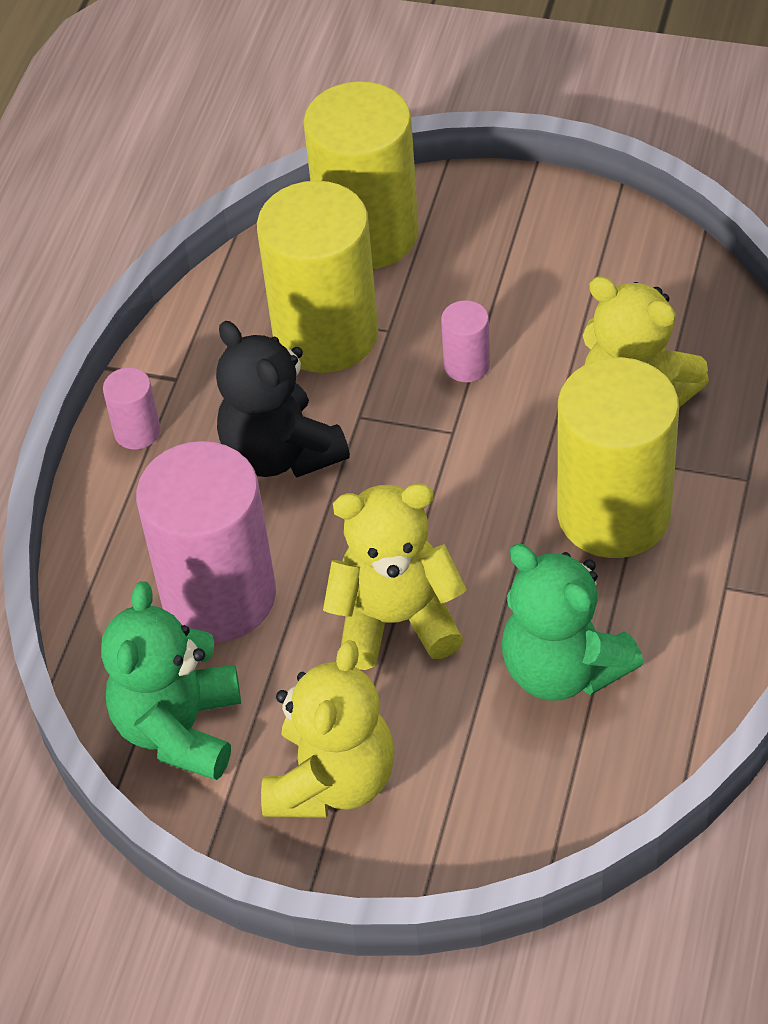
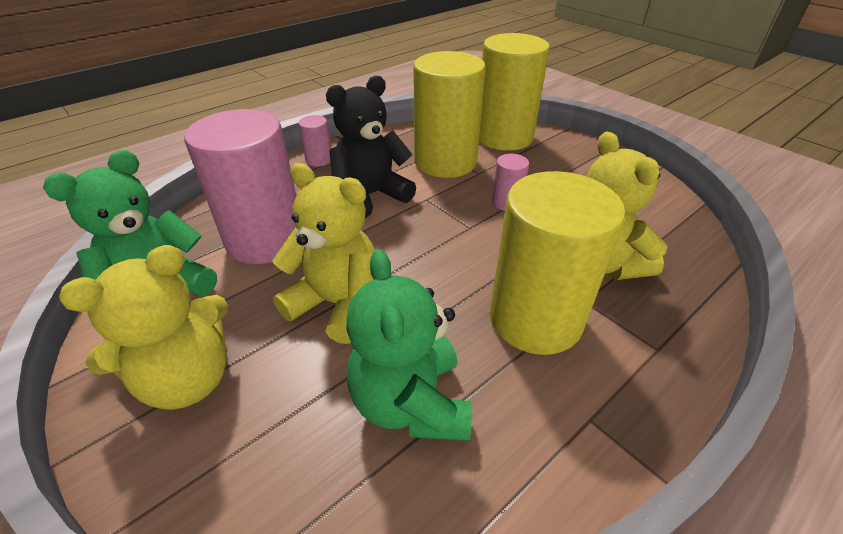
camera: 30 degrees right, 10 degrees down
black teddy bear [216,321,350,477] -> black teddy bear turned 60 degrees clockwise [326,76,416,218]

